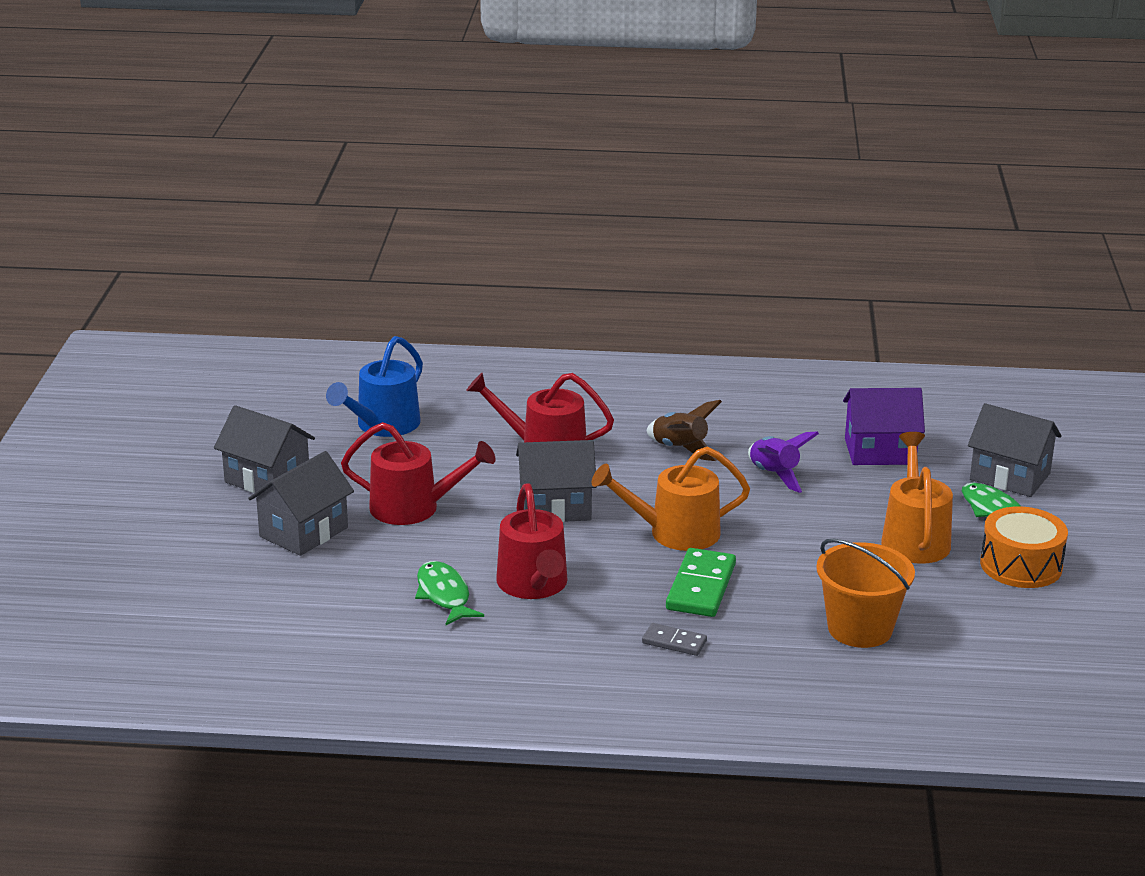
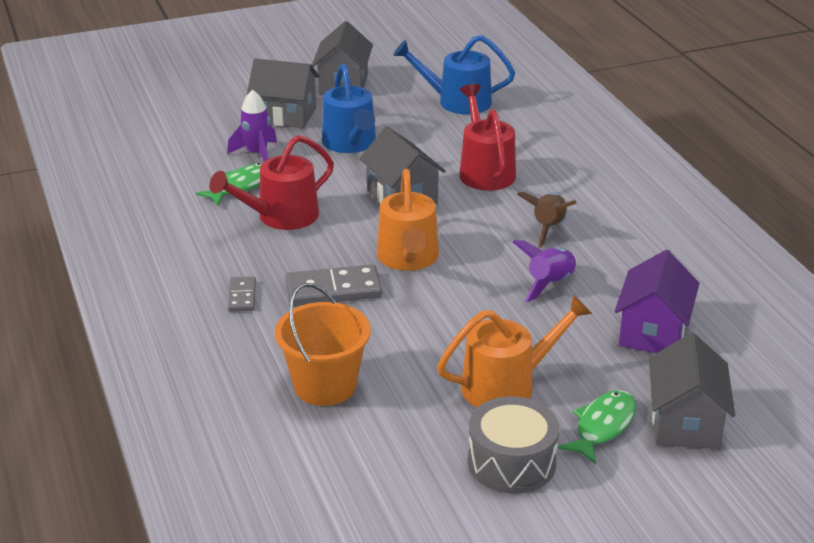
camera: 65 degrees right, 5 degrees up
red watering can [341,422,496,525] -> blue watering can [322,64,376,153]
orange watering can [591,447,750,551] -> orange watering can turned 150 degrees counterclockwise [377,169,439,271]
green domino [666,548,736,617] -> grey domino [285,264,382,306]
purple house [843,388,925,465] -> purple house turned 45 degrees clockwise [615,250,700,353]
orange drum [980,506,1068,588] -> grey drum [468,396,559,494]
none -> purple rocket [227,89,277,162]

